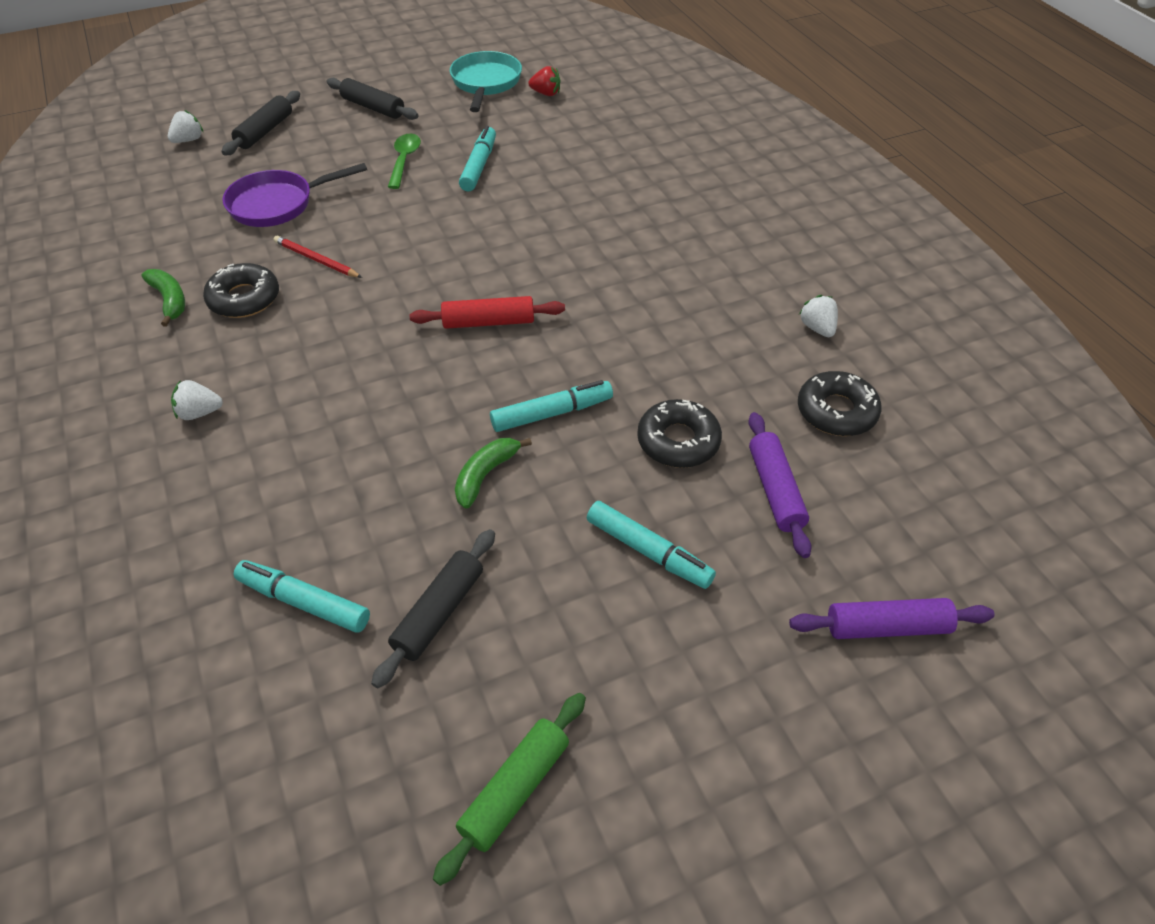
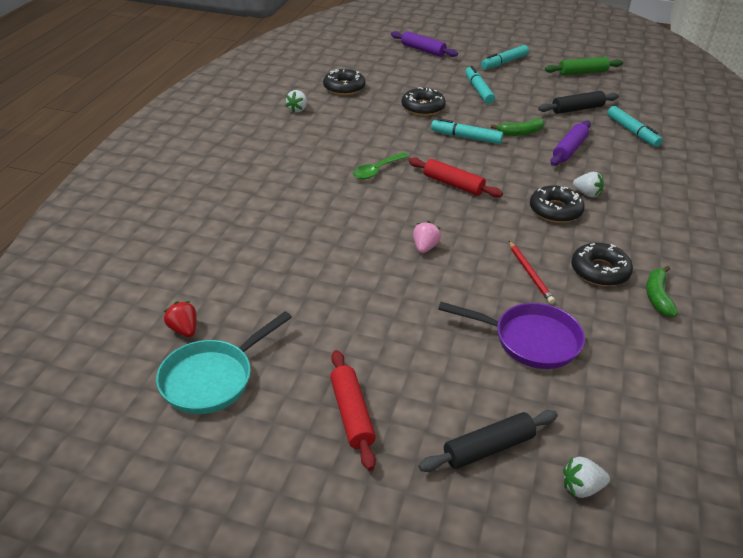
camera: 140 degrees left, 10 degrees down
white strawberry [171,380,223,420] -> white strawberry moved to [573,172,604,197]
black rolling pin [327,78,419,120] -> red rolling pin [330,350,376,471]
green spoon [388,134,421,189] -> green spoon moved to [353,152,409,179]
turquoise marker [459,126,496,191] -> turquoise marker moved to [481,45,529,69]
purple rolling pin [748,412,812,558] -> purple rolling pin moved to [550,120,591,166]
none -> pink strawberry [413,221,441,253]
none -> black donut [530,185,585,223]

